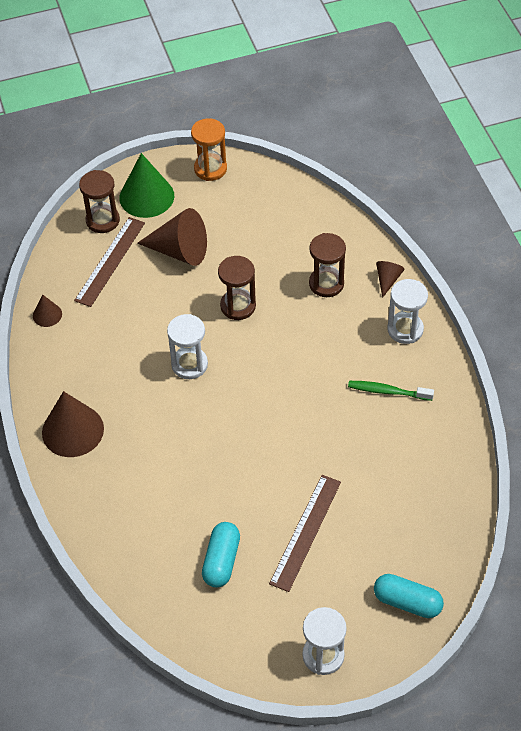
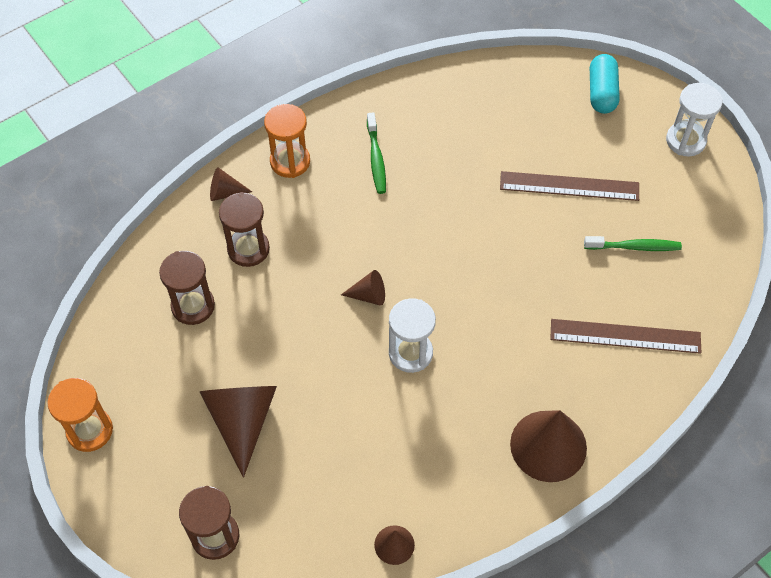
camera: 110 degrees left, 5 degrees up
brown ruler [74,217,145,307] -> brown ruler moved to [550,319,701,354]
green cone [119,153,174,218] -> none
turquoise capsule [202,522,240,587] -> green toothbrush [584,236,682,251]
brown hourglass [218,256,256,320] -> brown hourglass moved to [159,251,215,325]
white hourglass [387,279,428,344] -> orange hourglass [264,104,310,178]
none -> brown cone [341,270,385,306]

